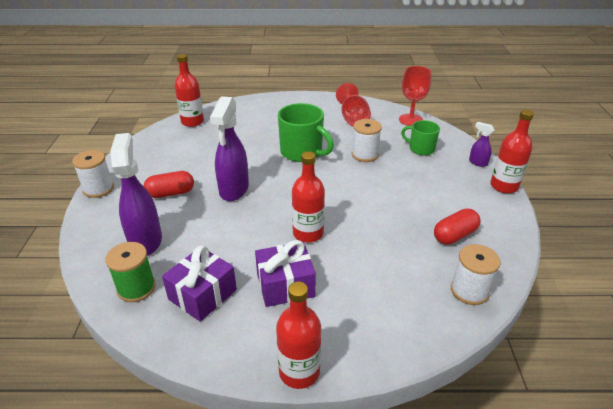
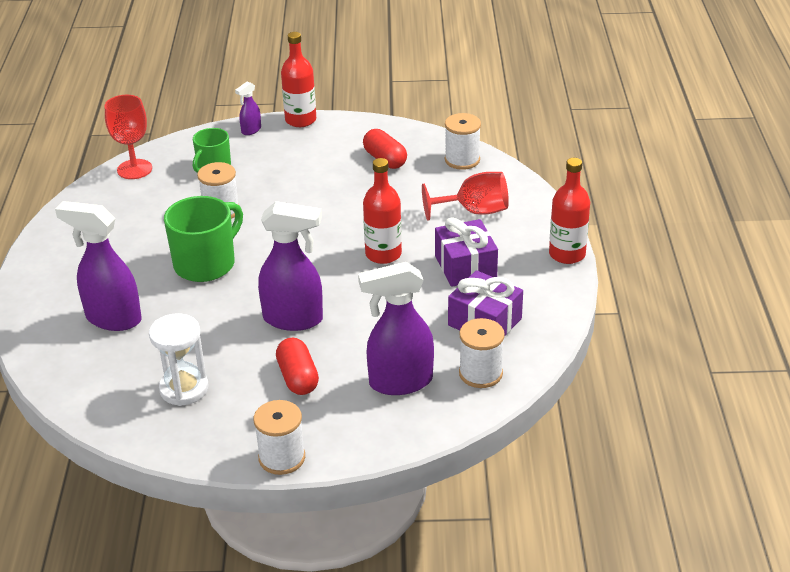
camera: 90 degrees left, 0 degrees up
green spool [105,242,156,302] -> white spool [459,318,505,388]
red bottle [174,54,204,127] -> none
red goblet [336,83,371,126] -> red goblet moved to [422,172,509,221]
none -> purple spray bottle [55,201,142,331]
none -> white hourglass [149,313,208,406]

